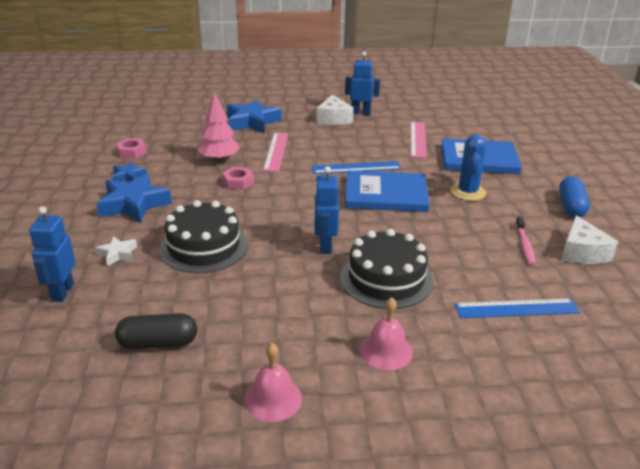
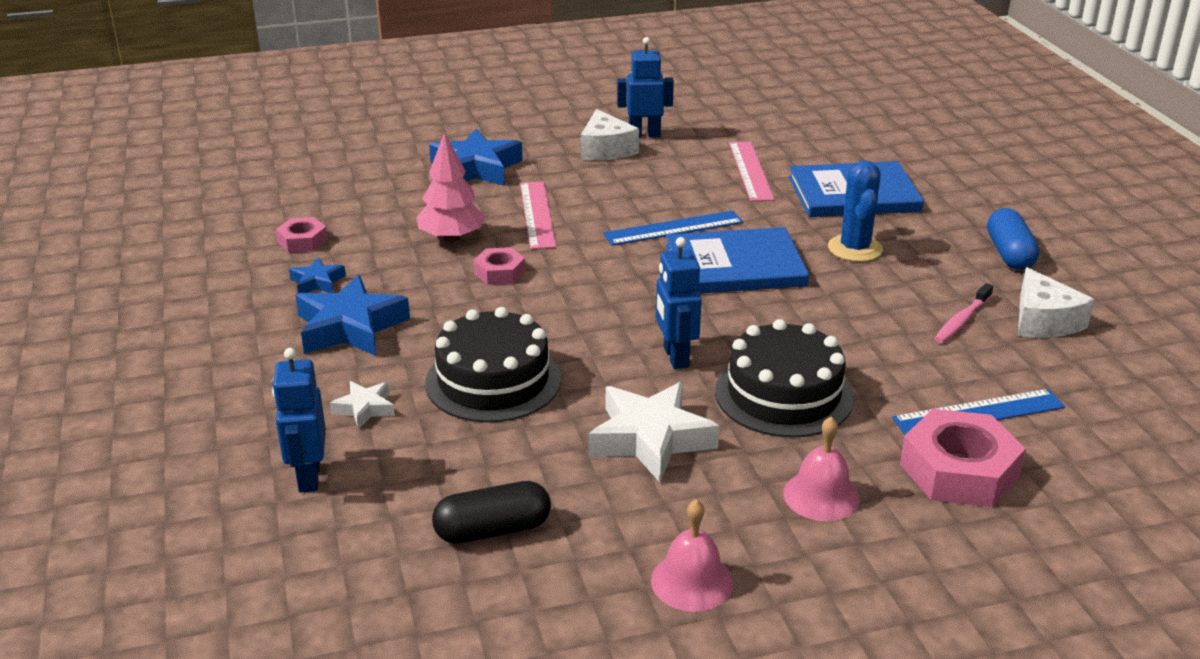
camera: 10 degrees left, 0 degrees up
pink toothbrush [515,216,536,266] -> pink toothbrush turned 45 degrees clockwise [934,283,993,343]
none -> white star [588,382,719,482]
none -> pink nut [900,409,1026,507]

